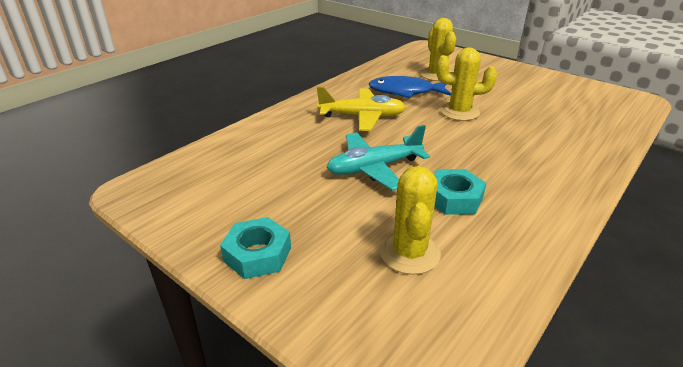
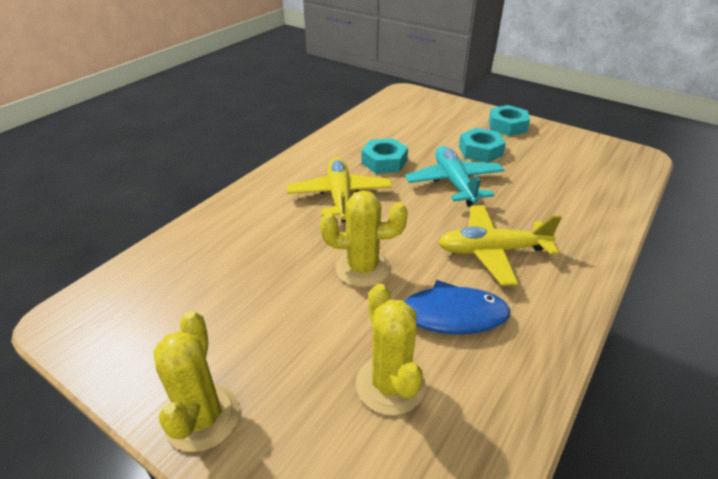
camera: 175 degrees right, 5 degrees up
turquoise plane [327,125,430,191] -> turquoise plane turned 75 degrees counterclockwise [405,146,504,206]
yellow cactus [379,166,441,275] -> yellow cactus moved to [153,311,239,452]
none -> yellow plane [287,157,392,222]
none -> turquoise nut [459,128,506,163]

